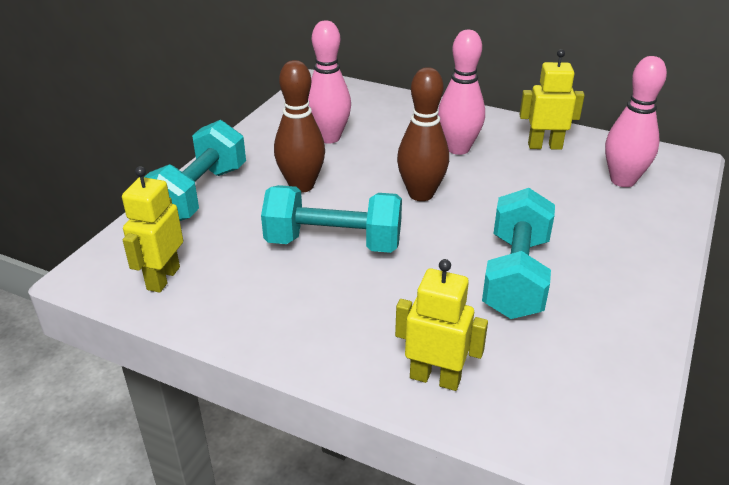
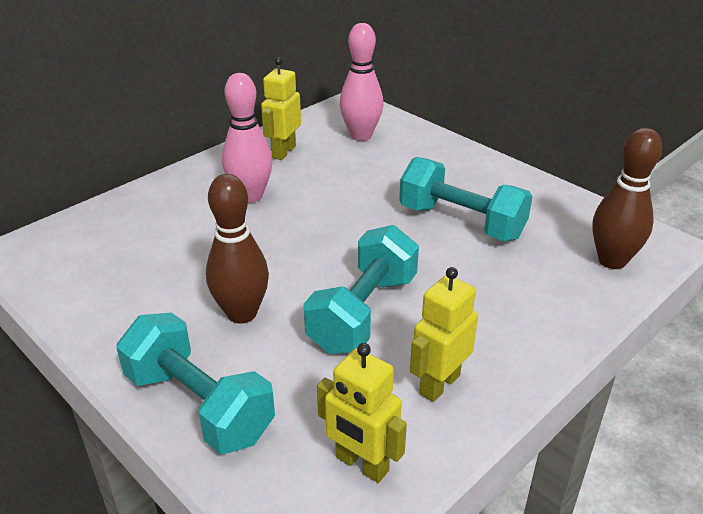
camera: 70 degrees left, 0 degrees up
pink bowling pin [308,21,351,144] -> none
yellow robot [395,259,488,391] -> yellow robot moved to [410,267,478,402]
brown bowling pin [397,67,449,201] -> brown bowling pin moved to [592,128,662,269]

